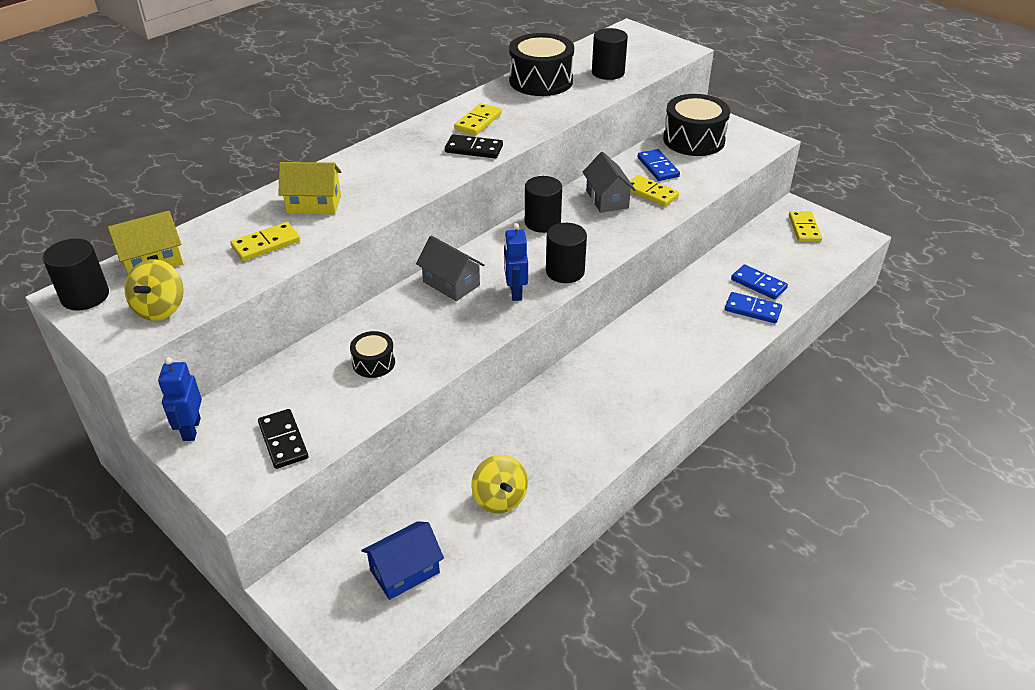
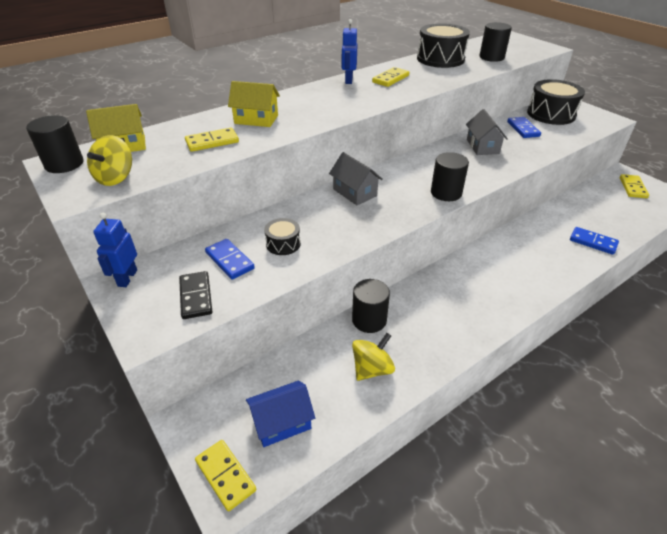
camera: 10 degrees right, 0 degrees up
black domino [445,134,503,158] -> none
yellow spinning top [471,455,528,513] -> yellow spinning top turned 120 degrees counterclockwise [352,333,395,381]
blue robot [504,223,528,301] -> blue robot moved to [341,19,357,84]
black cylinder [525,176,562,233] -> black cylinder moved to [352,279,390,333]
yellow domino [630,175,679,207] -> yellow domino moved to [195,440,256,512]
blue domino [731,264,788,300] -> blue domino moved to [205,239,255,280]

